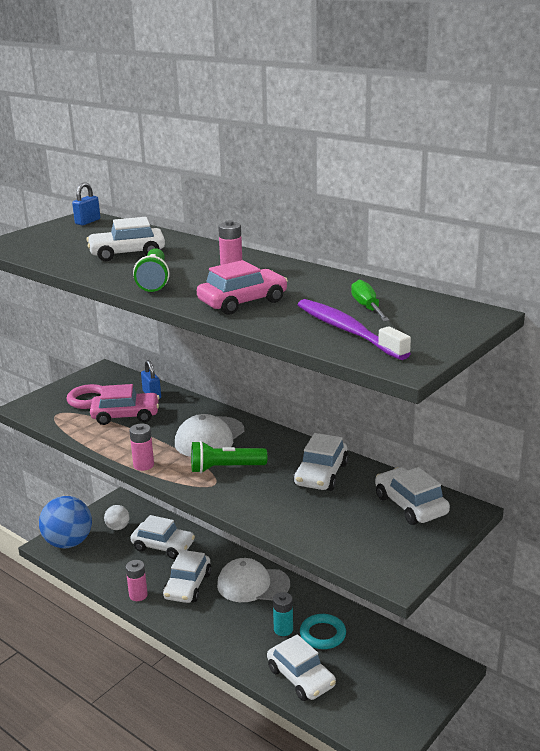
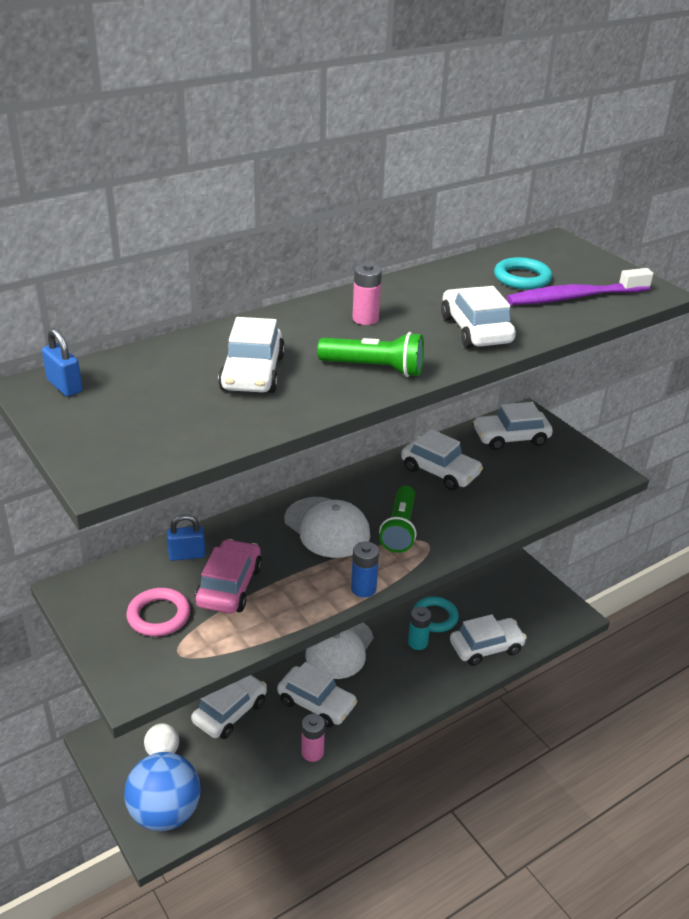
camera: 75 degrees left, 10 degrees up
pink battery [129,424,154,471] -> blue battery [351,541,379,598]
pink car [197,260,288,315] -> white car [441,286,516,348]
green screwdriver [351,279,390,321] -> turquoise ring [494,257,552,290]

